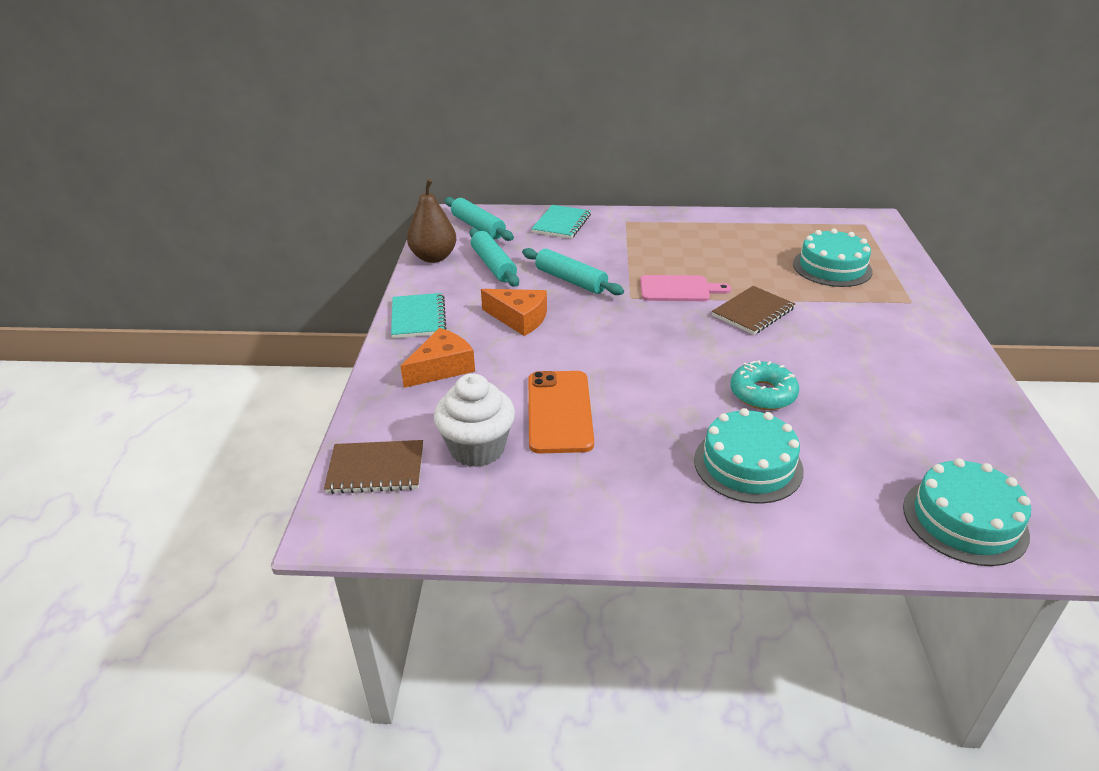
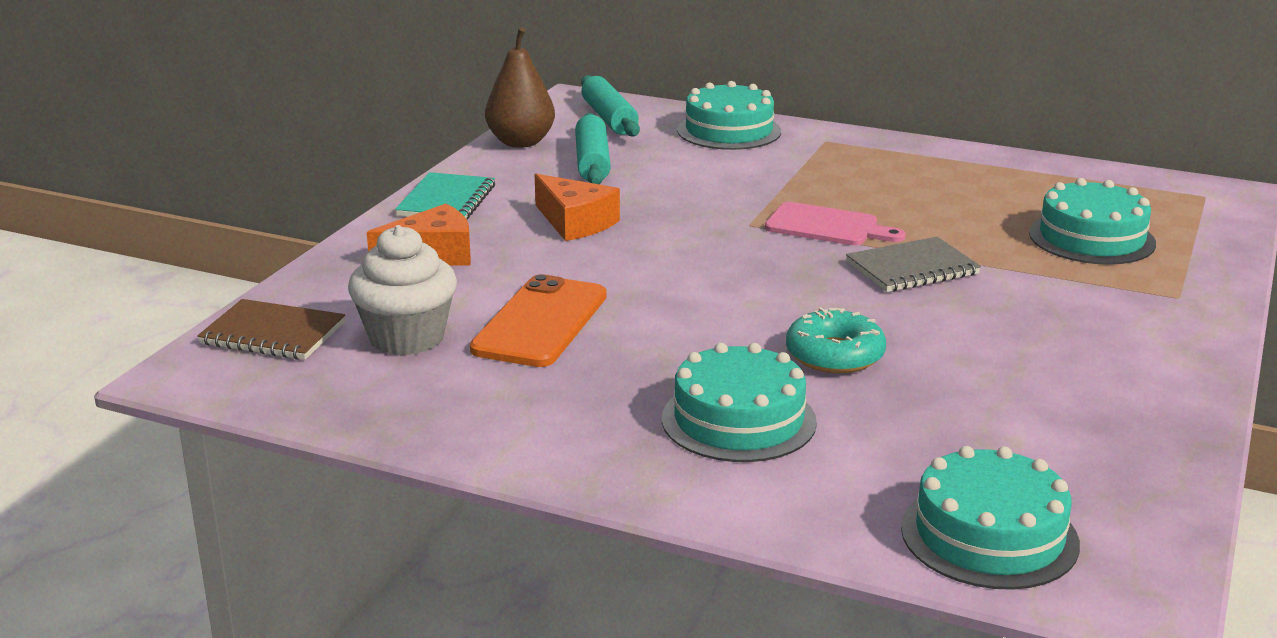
camera: 20 degrees right, 10 degrees down
turquoise rolling pin [522,248,624,295] -> none
turquoise notebook [531,205,591,239] -> turquoise cake [677,81,781,150]
brown notebook [712,286,795,335] -> grey notebook [846,237,981,292]

